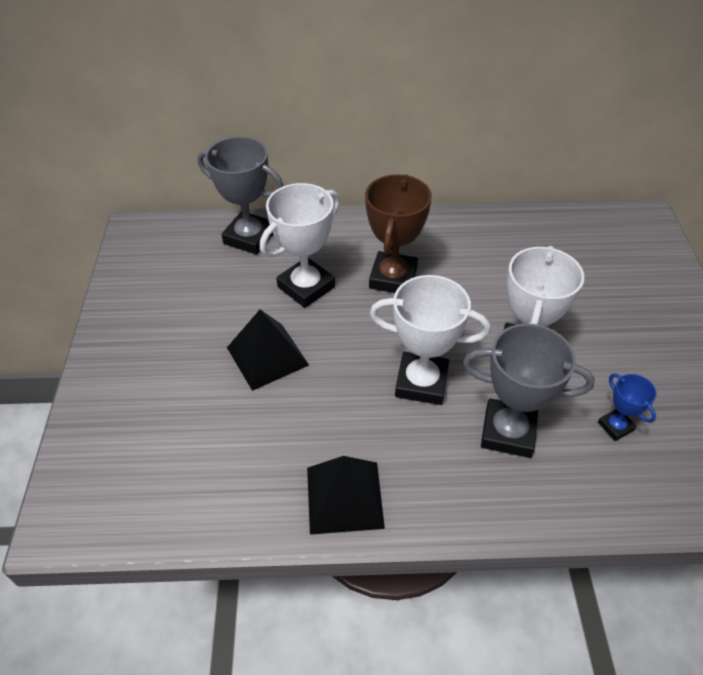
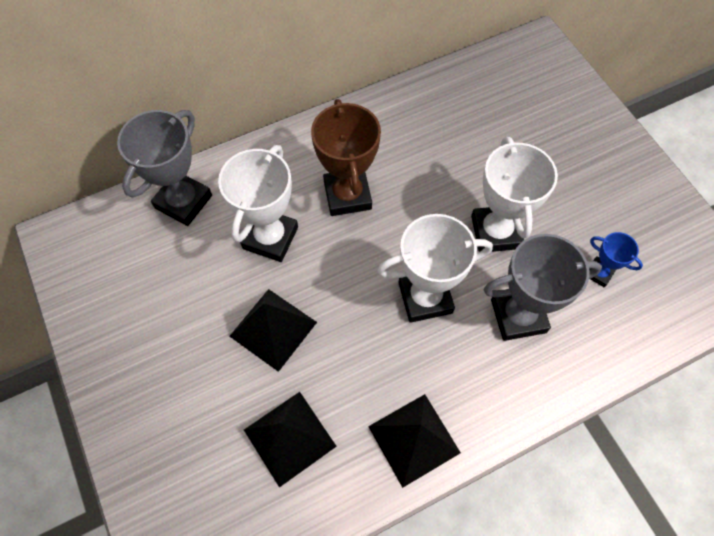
camera: 25 degrees left, 15 degrees up
grey trophy [197,136,283,255] -> grey trophy turned 60 degrees counterclockwise [117,110,212,226]
none -> black pyramid [244,392,337,487]

